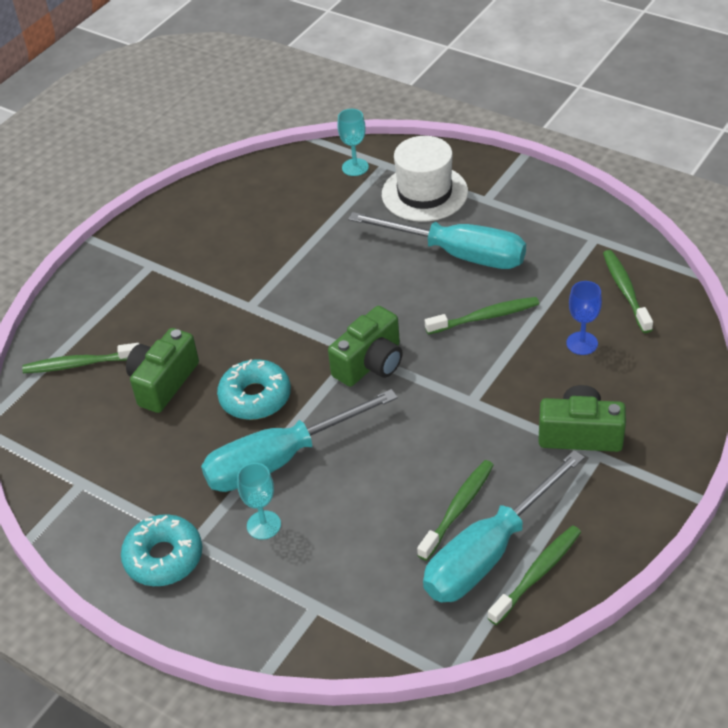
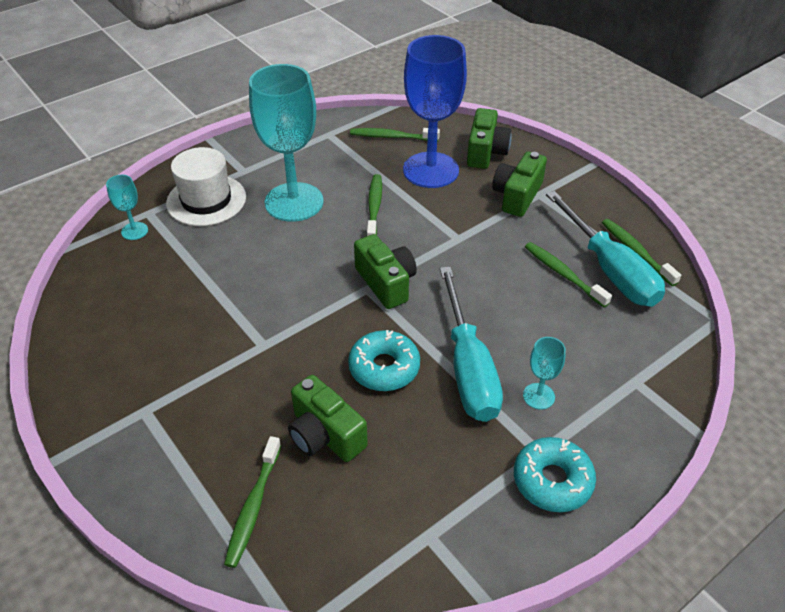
camera: 75 degrees left, 0 degrees up
turquoise screwdriver [348,212,526,269] -> turquoise goblet [249,64,324,222]
blue goblet [566,281,602,355] -> blue goblet [403,35,467,188], size x2.32
none -> green camera [467,108,512,169]

